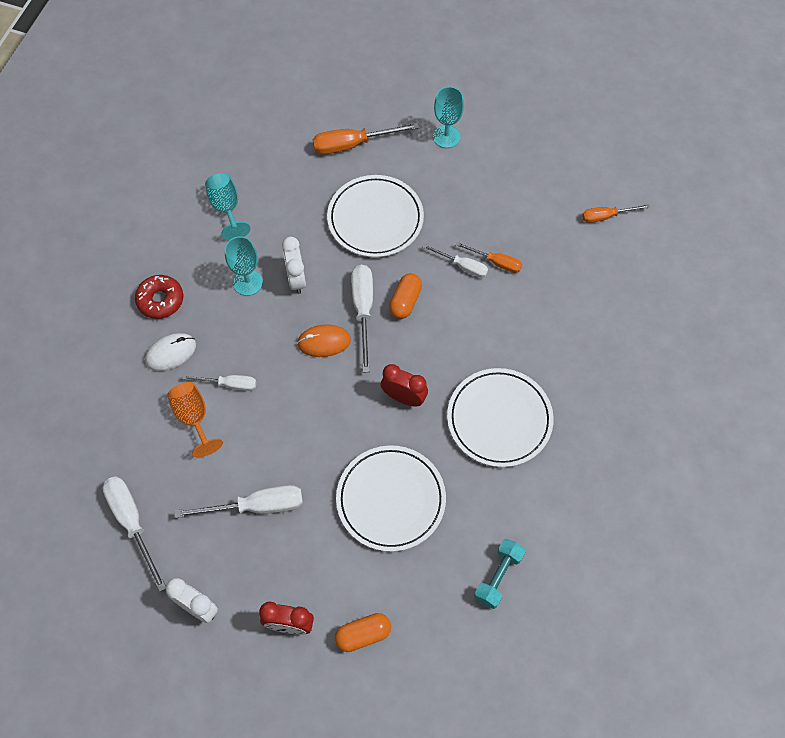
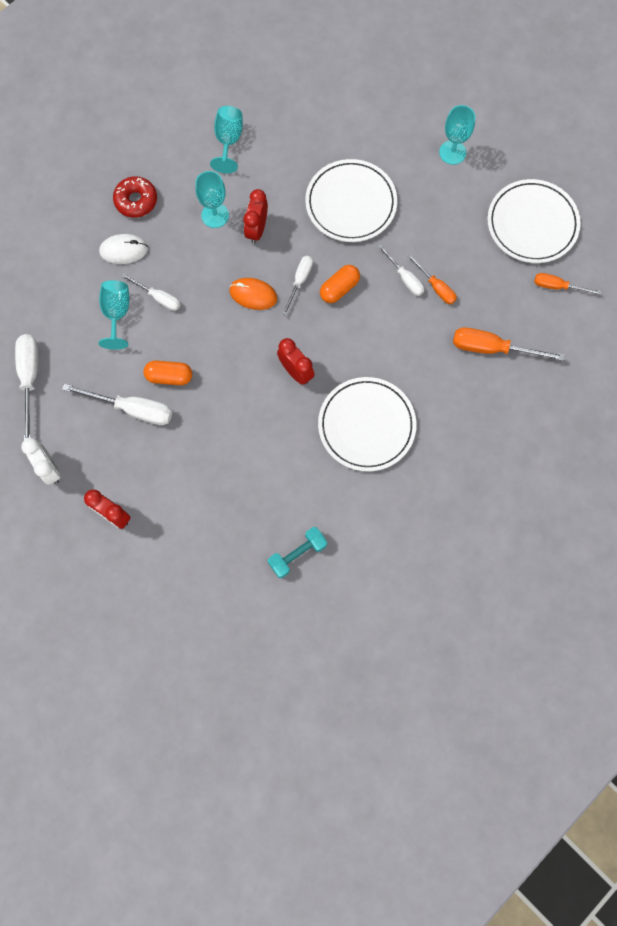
camera: 25 degrees right, 10 degrees up
orange goblet [167,382,223,457] -> turquoise goblet [99,280,129,350]
white clock [282,237,306,294] -> red clock [244,189,268,244]
orange screwdriver [313,123,419,155] -> orange screwdriver moved to [453,328,565,361]
orange capsule [334,613,391,652] -> orange capsule moved to [144,361,192,385]
white plate [336,445,446,552] -> white plate moved to [487,179,581,263]
white screwdriver [351,265,373,372] -> white screwdriver [282,256,313,316], size x0.62

